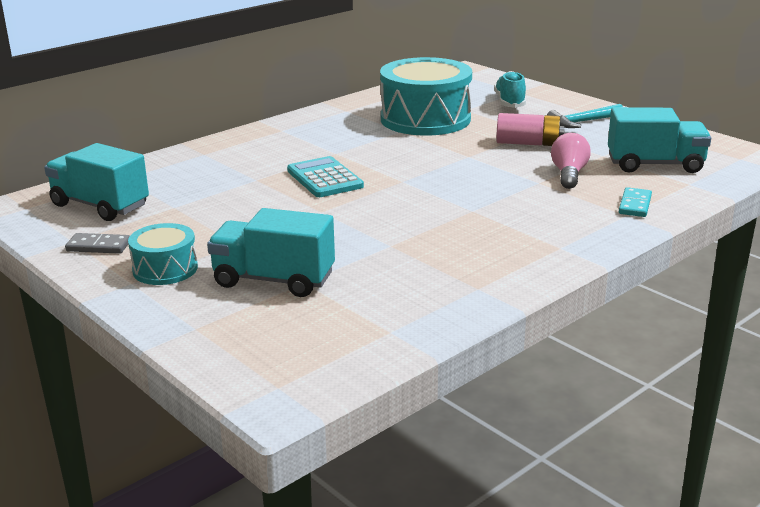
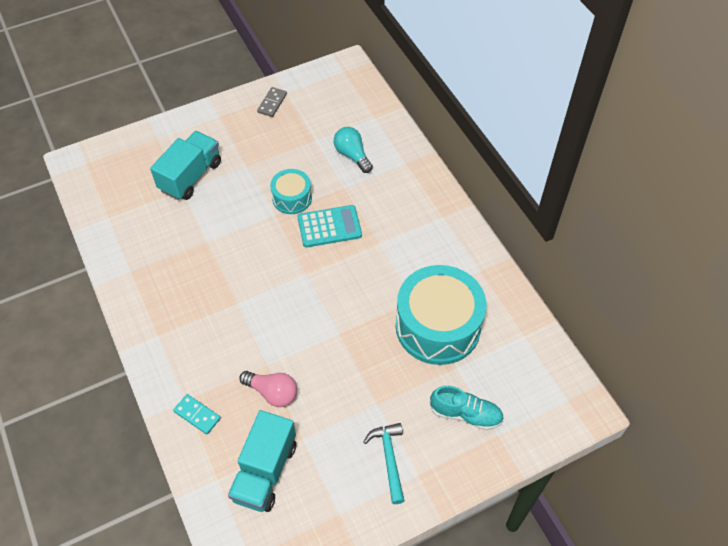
camera: 105 degrees right, 30 degrees up
turquoise truck [44,143,149,221] -> none
turquoise drum [128,223,198,285] -> turquoise drum moved to [270,169,312,214]
pink battery [496,113,564,146] -> none
none -> turquoise light bulb [334,127,373,173]

